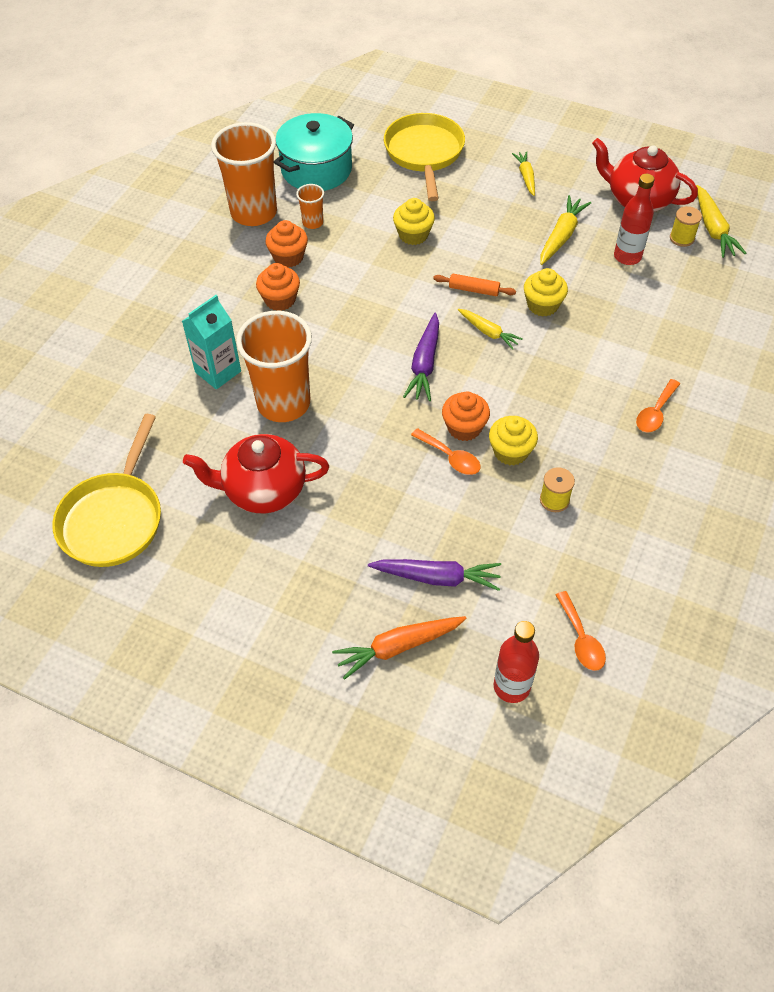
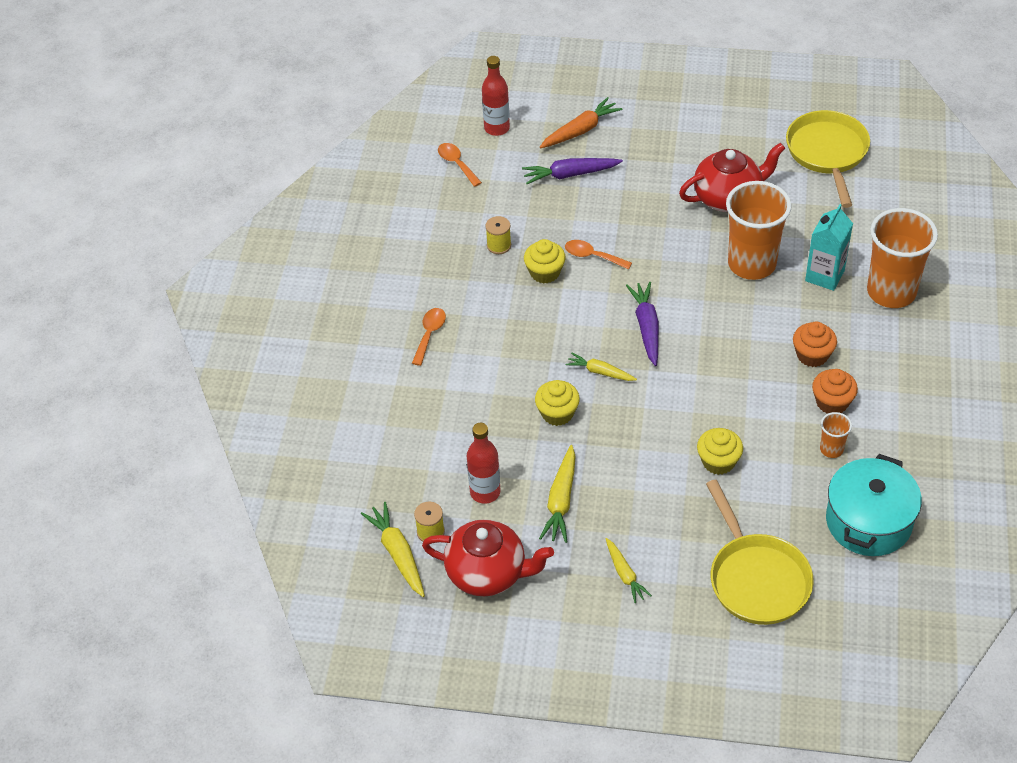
camera: 165 degrees right, 5 degrees down
orange cup [211,122,277,226] -> orange cup moved to [867,208,938,308]
orange rolling pin [433,274,516,296] -> none
orange cupcake [442,392,490,441] -> none

